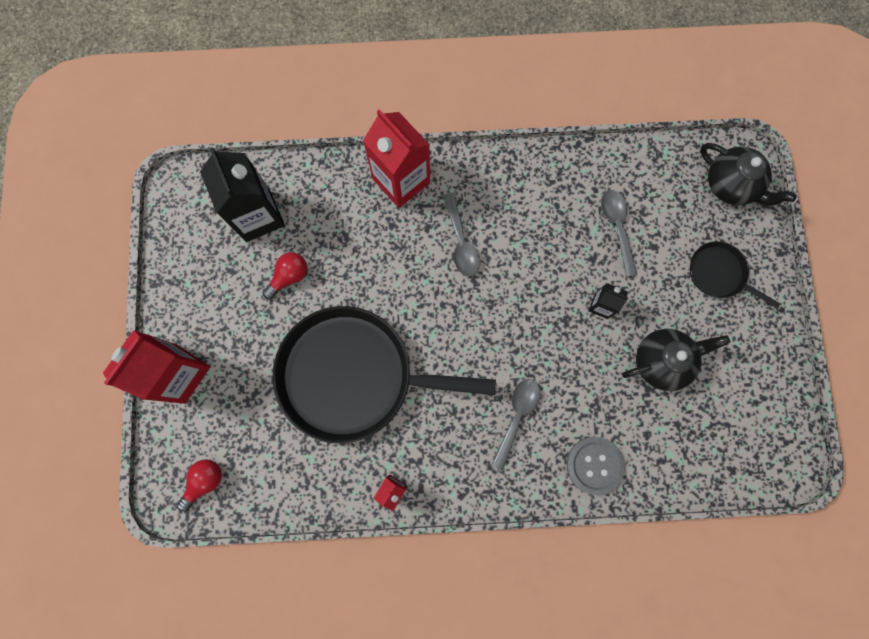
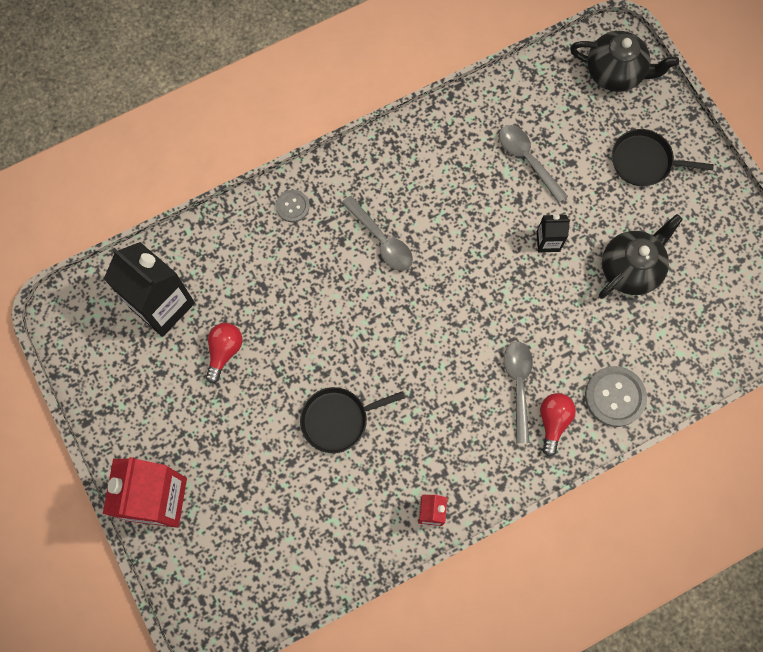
camera: 25 degrees left, 5 degrees down
red light bulb [177,460,222,512] -> red light bulb moved to [540,393,576,457]
black pan [272,306,496,443] -> black pan [300,387,405,453], size x0.45
red carton [363,109,430,208] -> grey button [276,190,309,222]

